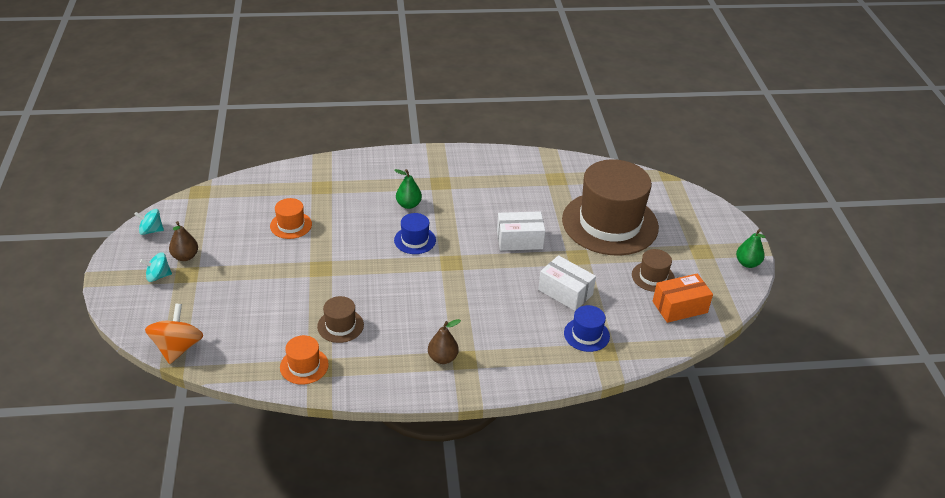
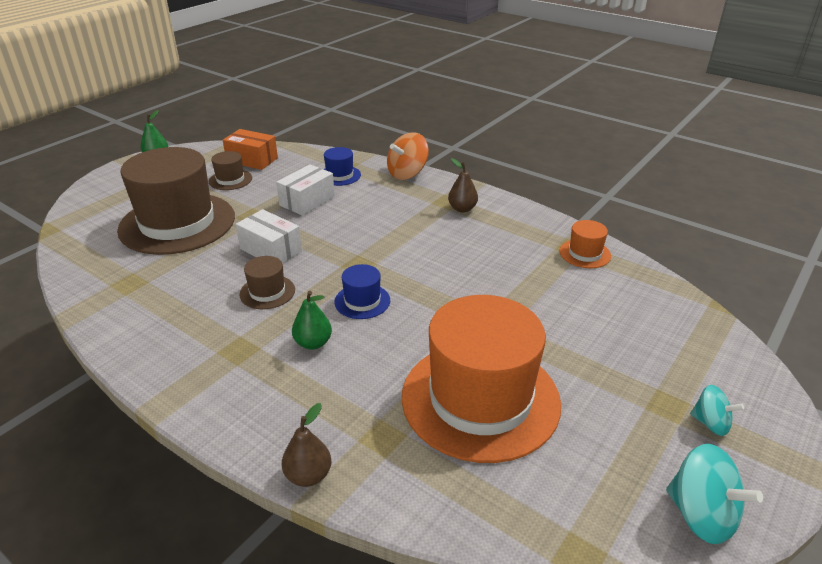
camera: 135 degrees left, 5 degrees down
turquoise spinning top [134,209,164,235] -> turquoise spinning top [666,444,763,544], size x1.62
orange spinning top [145,303,203,364] -> orange spinning top moved to [387,132,429,180]
brown pear [169,221,198,261] -> brown pear moved to [282,403,331,487]
orange hat [270,198,312,239] -> orange hat [402,295,561,463], size x2.38
brown hat [317,296,364,343] -> brown hat moved to [239,256,295,309]
white box [538,255,596,311] -> white box turned 45 degrees clockwise [276,164,335,215]

